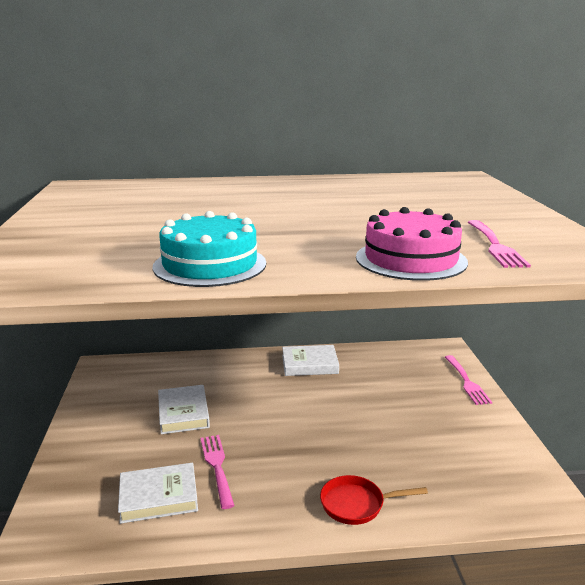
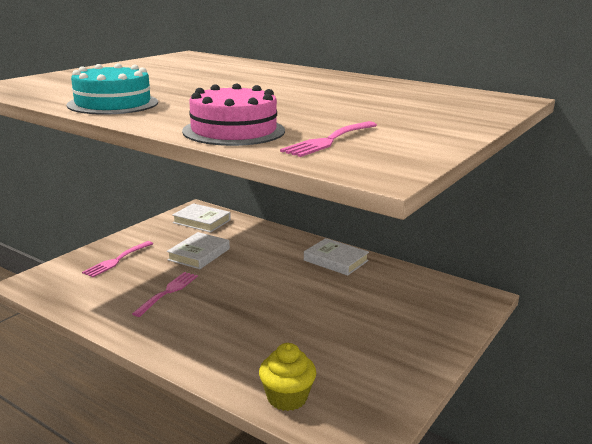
camera: 40 degrees right, 0 degrees up
white book [118,462,198,524] -> white book moved to [172,203,231,233]
red pan [320,475,428,525] -> none
pink fork [445,355,492,405] -> pink fork moved to [82,241,153,277]
none -> yellow cupcake [259,343,316,411]

